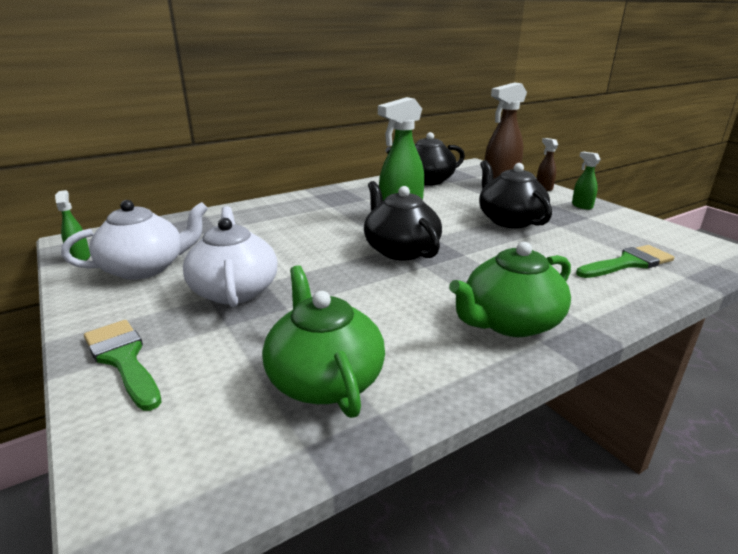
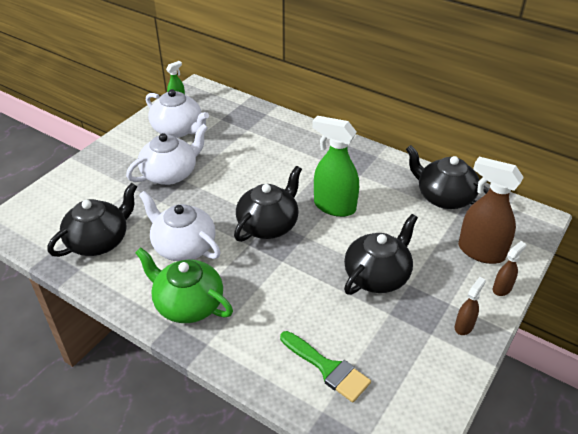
camera: 65 degrees right, 15 degrees up
green brush [84,320,162,411] -> none
green teapot [262,265,385,418] -> black teapot [48,183,137,257]
green spray bottle [572,152,601,210] -> brown spray bottle [455,277,486,335]
none -> white teapot [139,191,220,261]

